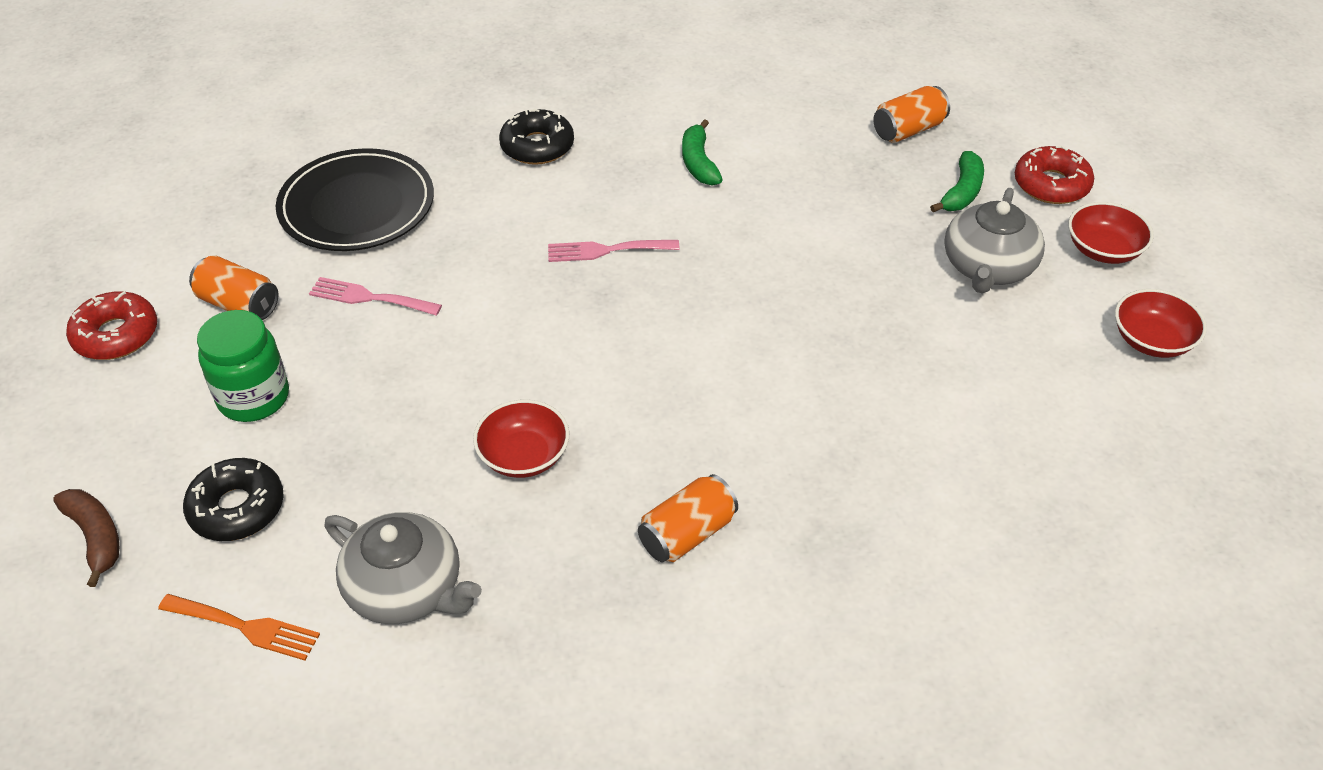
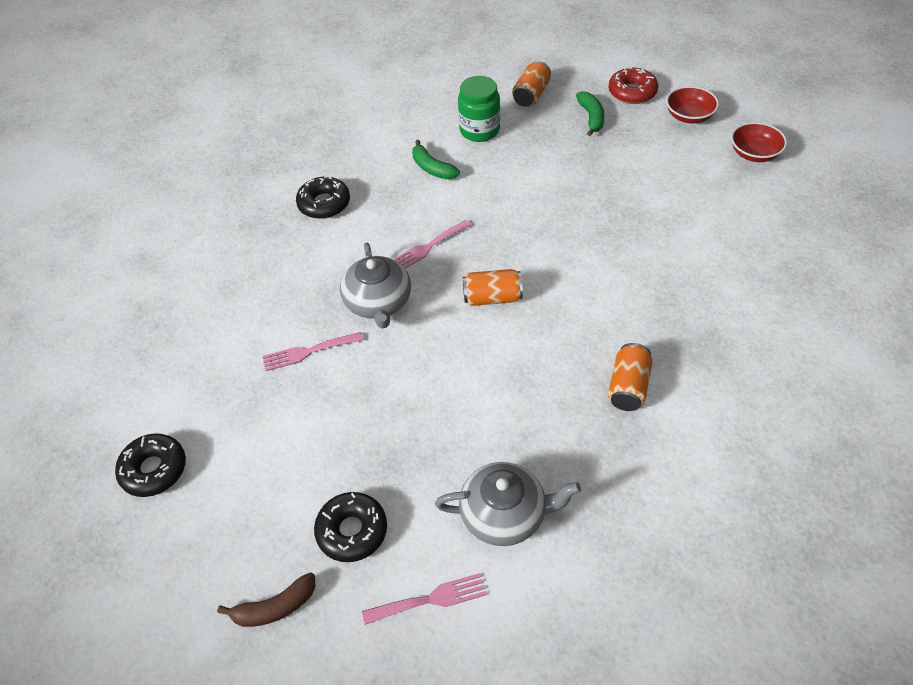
camera: 30 degrees left, 5 degrees up
brown banana [53,489,119,587] -> brown banana turned 135 degrees clockwise [217,572,316,627]
red donut [66,291,157,360] -> black donut [115,433,186,497]
orange fork [158,594,320,661] -> pink fork [362,573,487,625]
orange can [189,255,279,320] -> orange can moved to [463,269,523,306]
green jar [197,310,289,422] -> green jar moved to [458,76,500,142]
black plate [276,148,434,251] -> none
red bowl [473,399,569,478] -> none
grey teapot [944,188,1045,293] -> grey teapot moved to [340,243,411,328]

